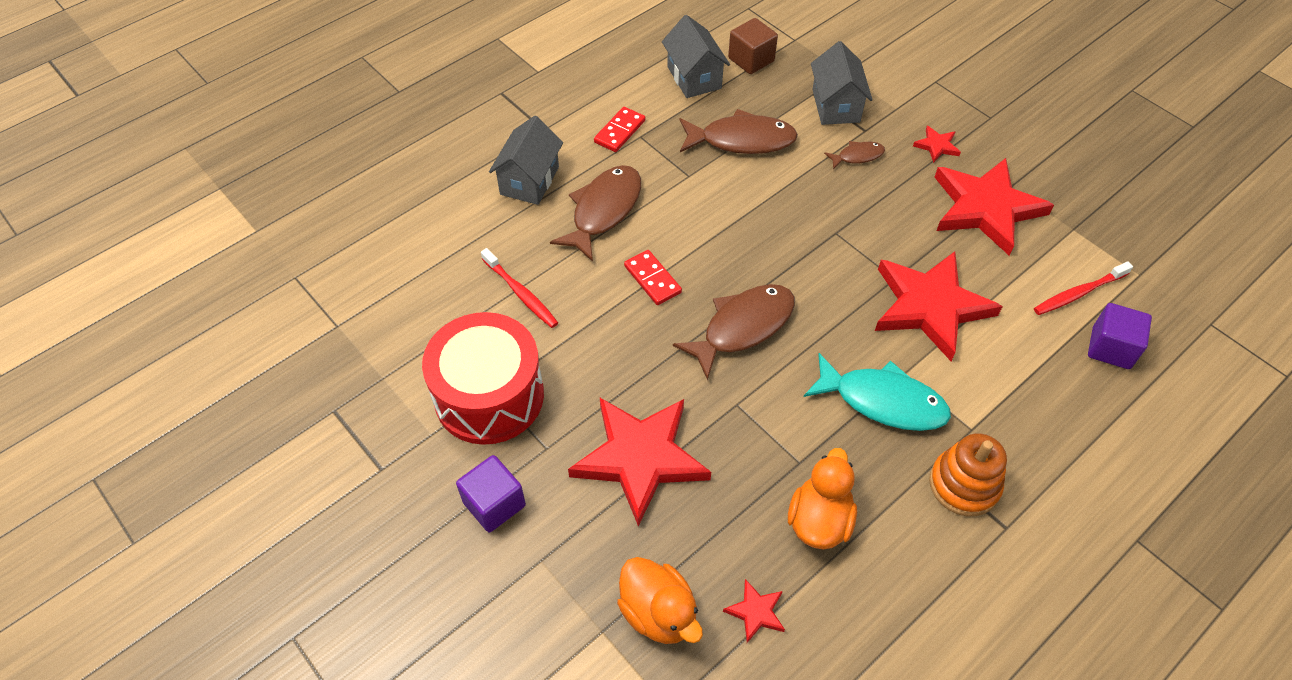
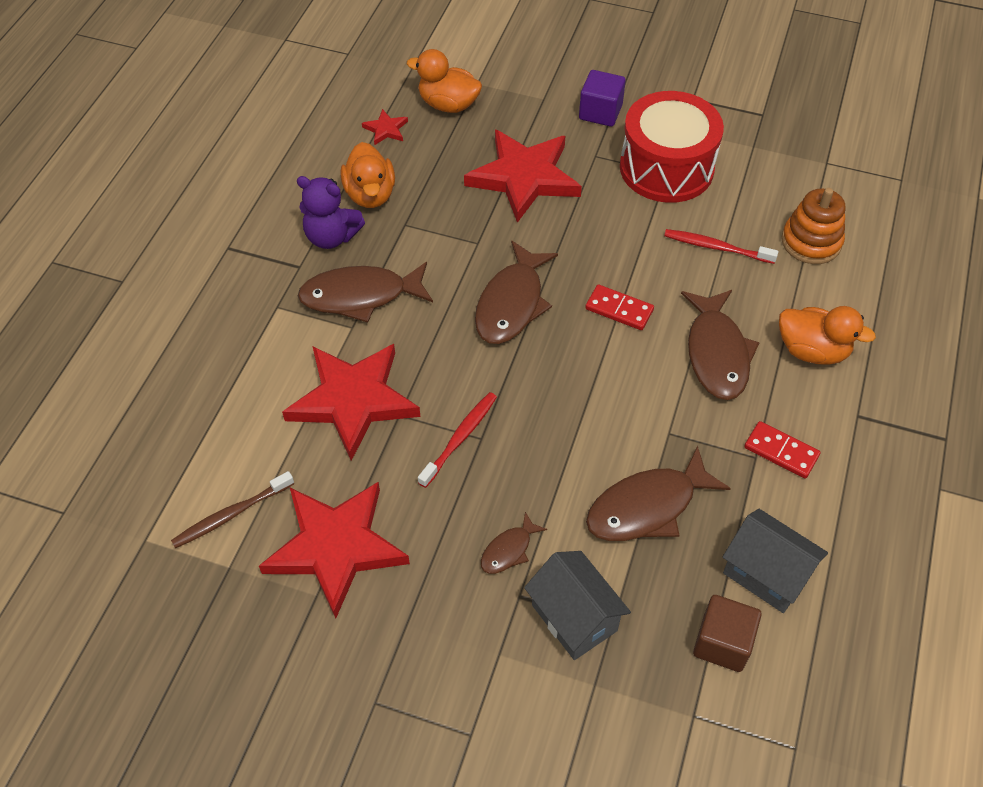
camera: 150 degrees right, 0 degrees up
grey house [489,116,563,205] -> orange duck [779,306,876,365]
red domino [594,107,645,152] -> red domino turned 60 degrees counterclockwise [744,421,821,479]
turquoise fish [804,353,951,431] -> brown fish [298,262,433,323]
red star [913,126,961,163] -> none
orange stacking toy [929,433,1007,516] -> orange stacking toy moved to [781,188,846,264]
red toothbrush [1034,262,1133,315] -> red toothbrush moved to [418,392,497,488]
purple cube [1088,303,1152,369] -> none
none -> brown toothbrush [171,471,294,548]
none -> purple teddy bear [297,176,365,249]

